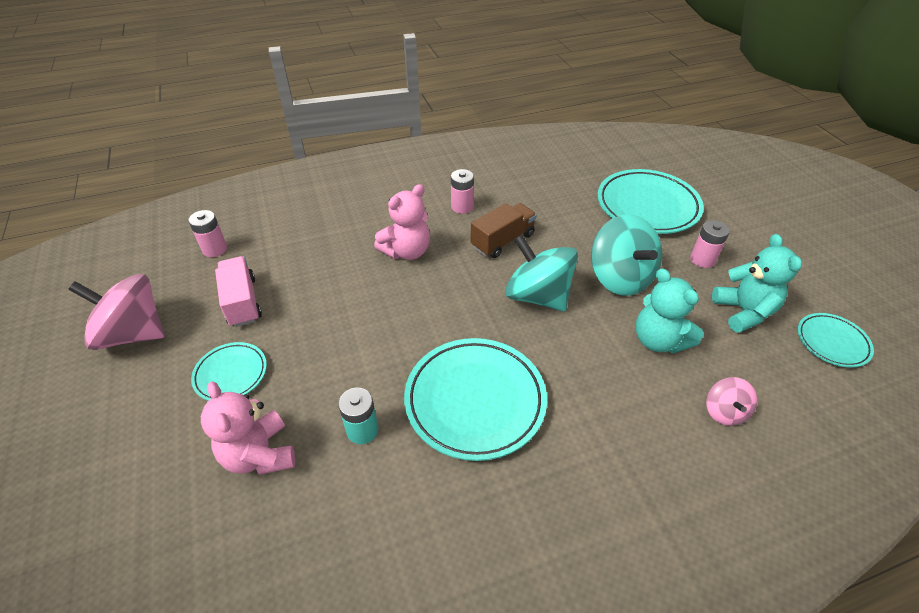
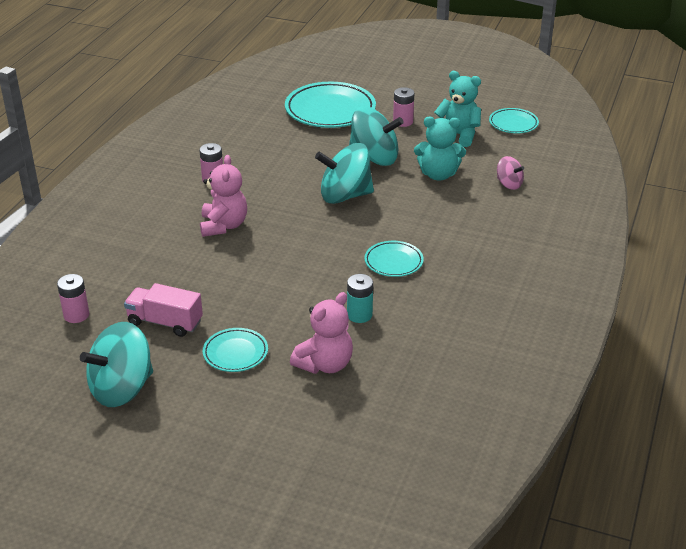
camera: 50 degrees left, 10 degrees down
pink spinning top [68,274,165,350] -> turquoise spinning top [80,322,153,407]
pink teddy bear [201,382,295,475] -> pink teddy bear turned 60 degrees counterclockwise [290,292,353,374]
turquoise plate [404,338,547,461] -> turquoise plate [364,241,424,277], size x0.53
brown truck [471,203,537,258] -> none

